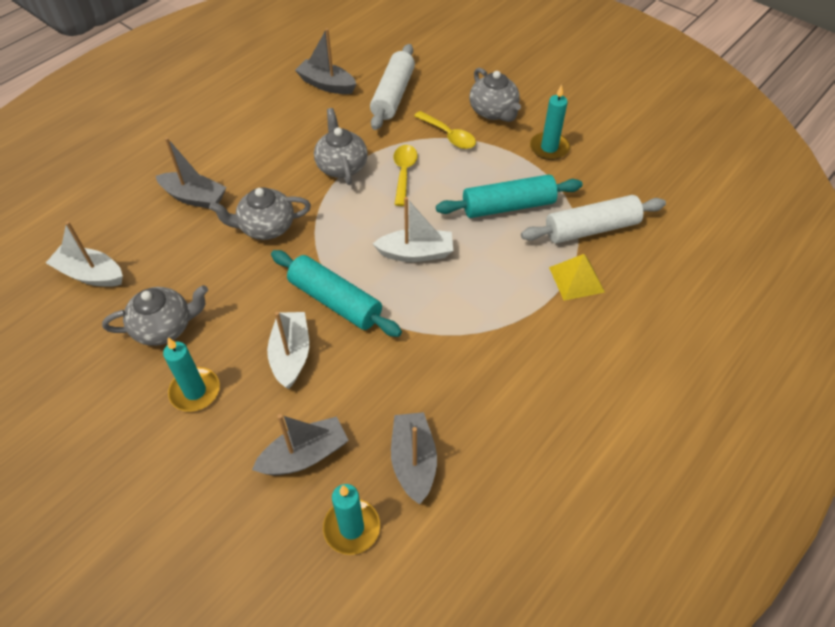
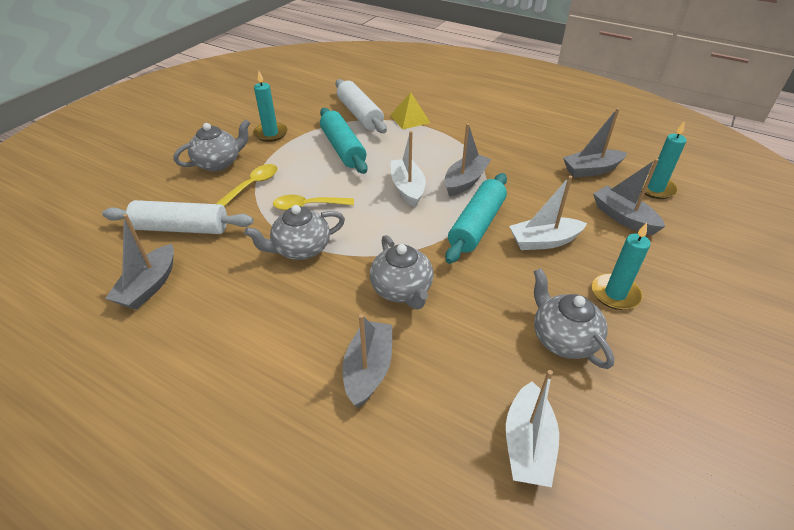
camera: 100 degrees left, 10 degrees down
none -> grey boat [444,123,491,196]

